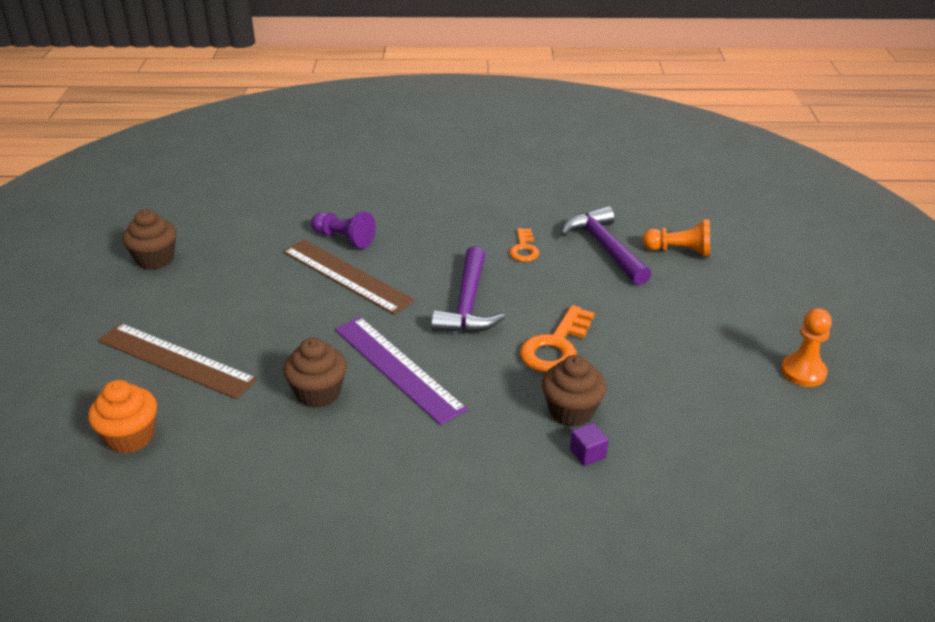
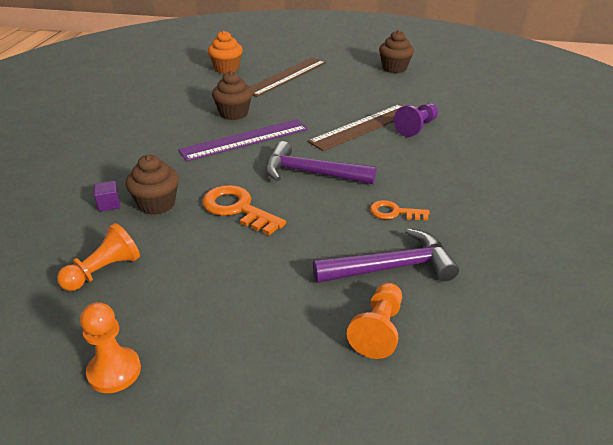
camera: 100 degrees right, 0 degrees up
none -> orange pawn [57,223,140,291]

